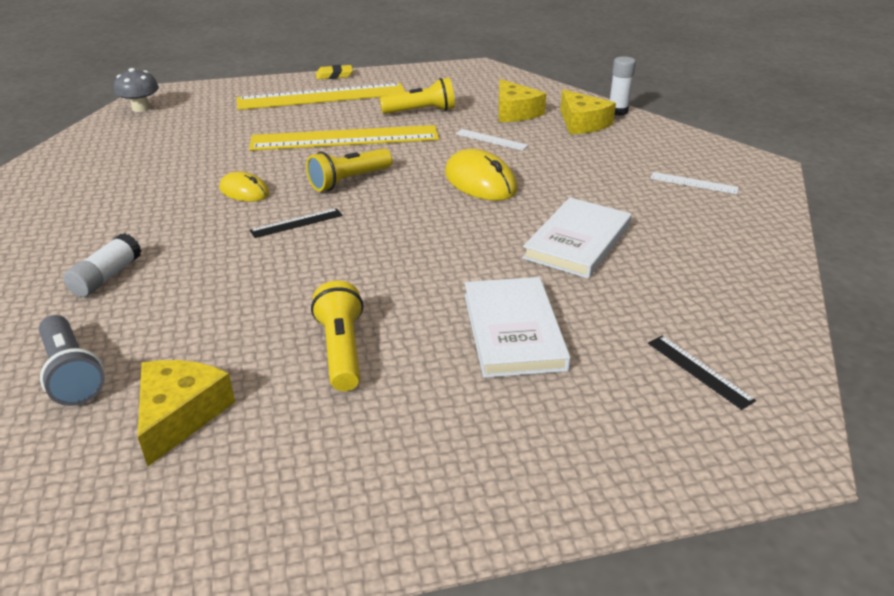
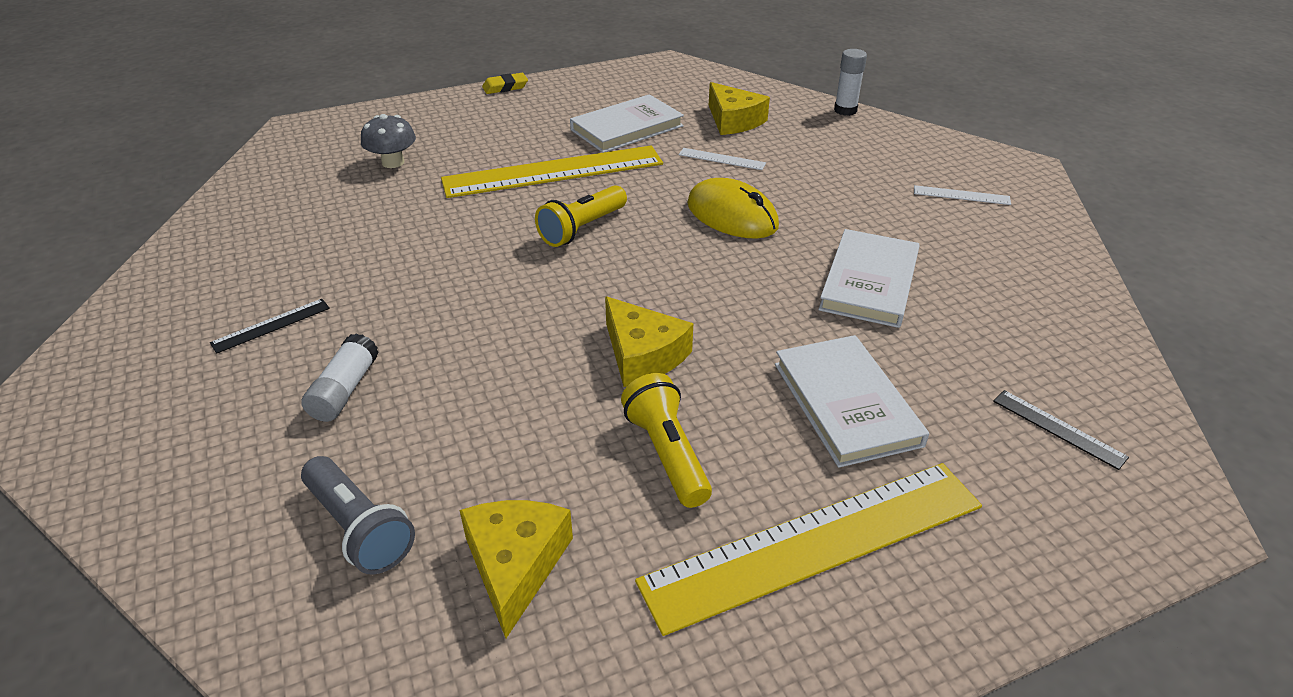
camera: 10 degrees left, 5 degrees up
grey mushroom [114,68,159,112] -> grey mushroom moved to [361,114,416,168]
yellow mouse [219,171,269,201] -> none
yellow ruler [237,83,406,110] -> yellow ruler moved to [635,463,982,636]
black ruler [250,208,343,238] -> black ruler moved to [210,299,330,354]
yellow flashlight [380,78,455,114] -> white book [570,94,684,153]
yellow cheese [560,89,616,134] -> yellow cheese moved to [605,296,693,387]

